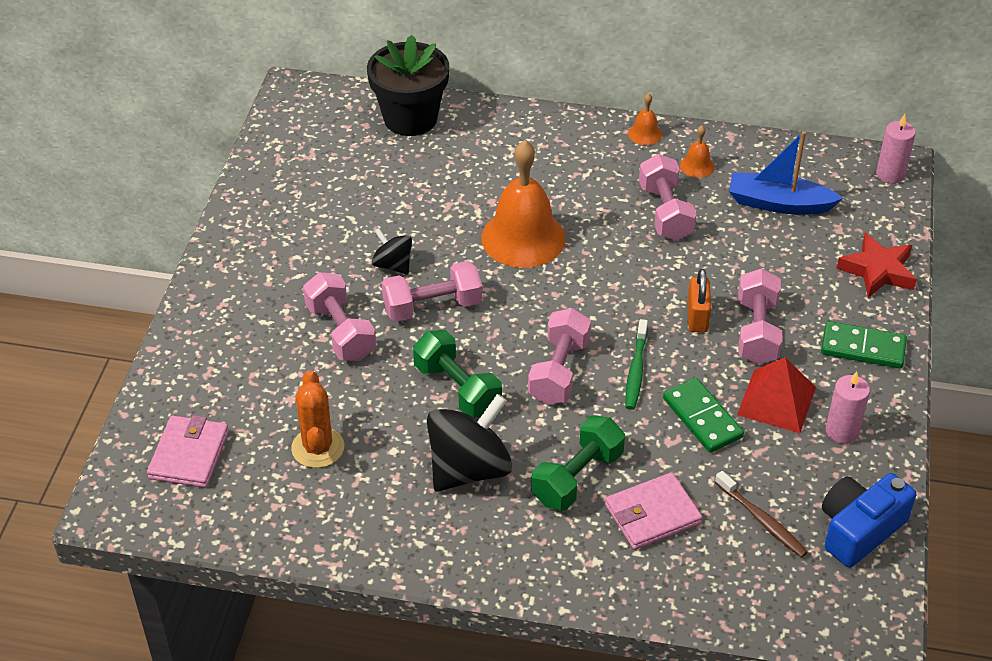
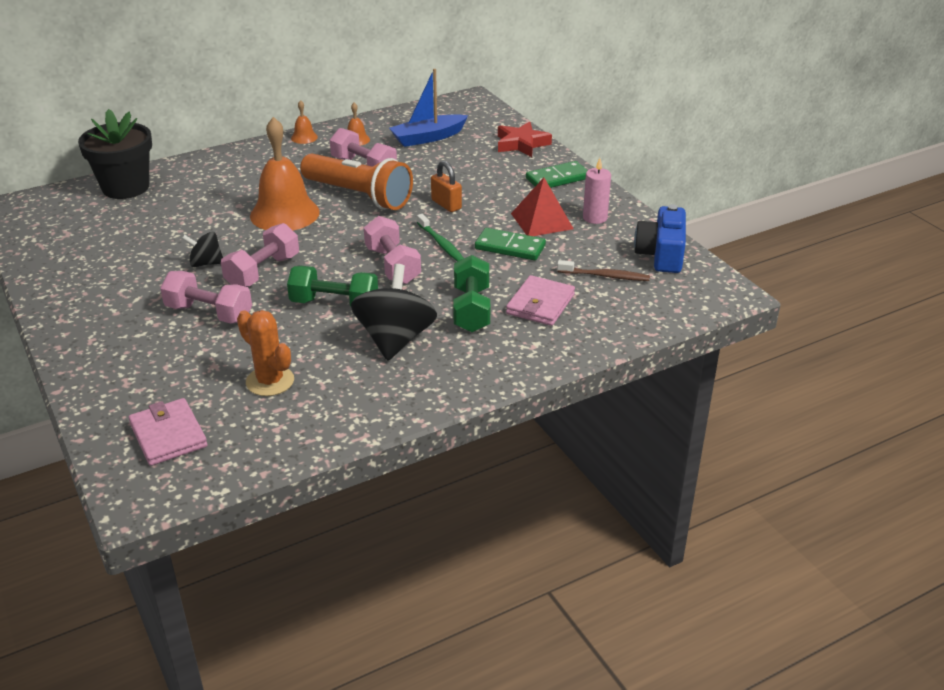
camera: 40 degrees left, 10 degrees down
pink dumbbell [738,268,783,365] -> none
pink candle [876,114,916,184] -> none
none -> orange flashlight [300,154,413,210]

